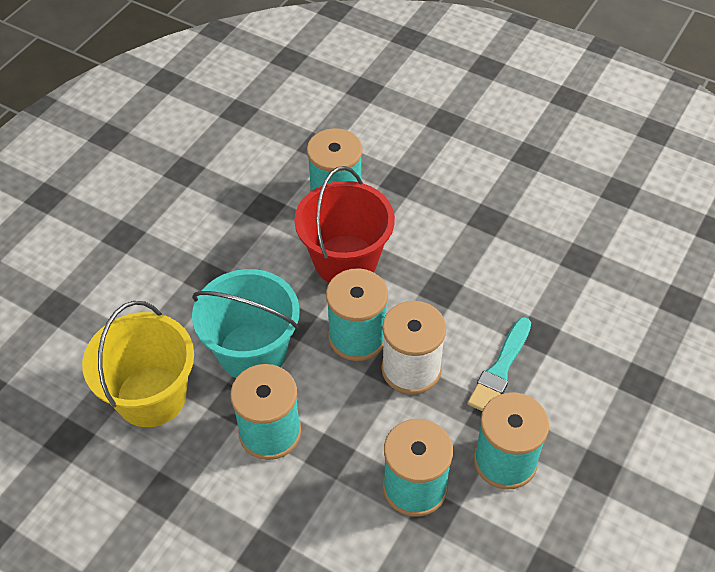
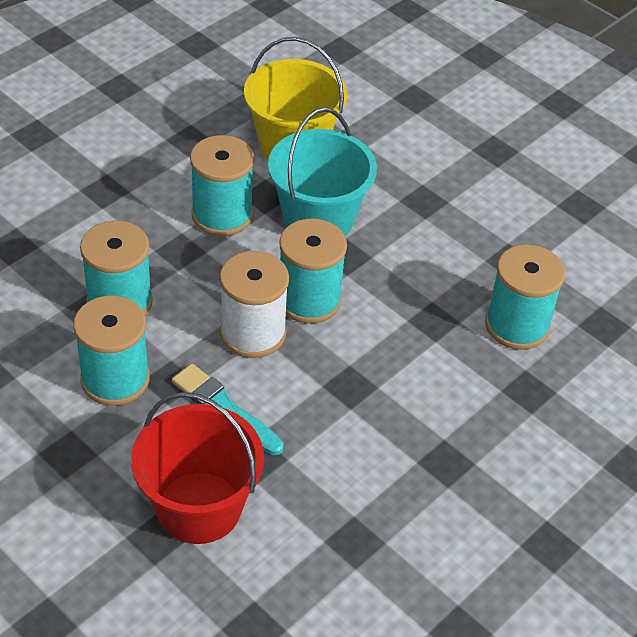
camera: 100 degrees right, 5 degrees down
red bucket [294,166,395,283] -> red bucket moved to [131,392,264,544]

